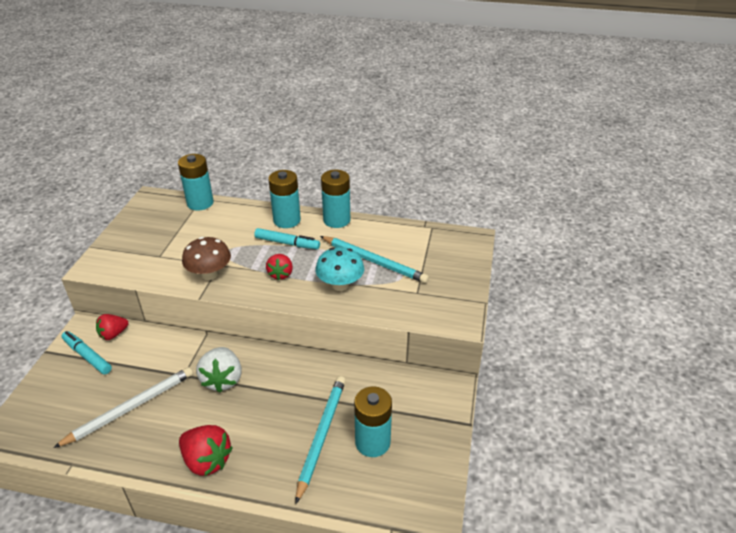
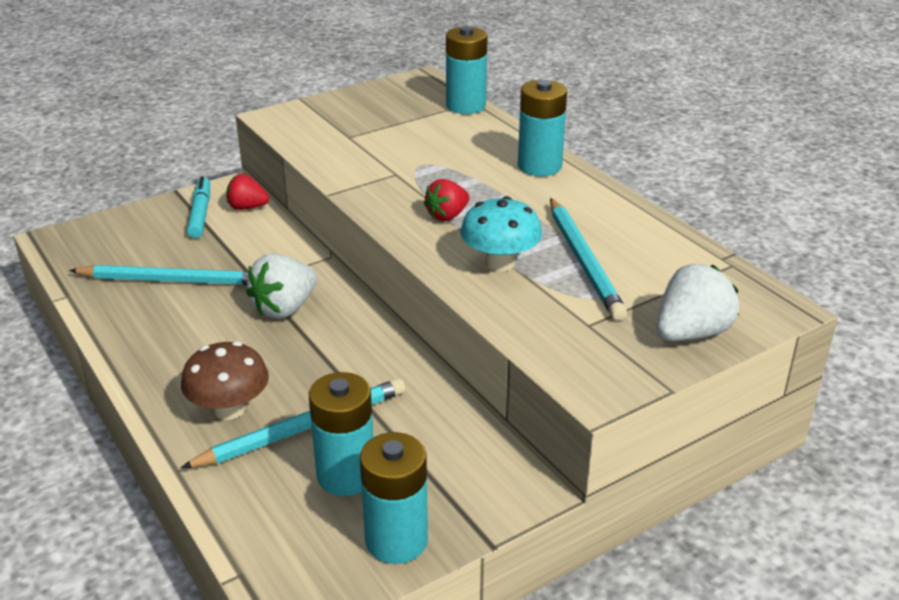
camera: 45 degrees right, 5 degrees down
white pencil [53,367,193,448] -> turquoise pencil [69,265,248,285]
red strawberry [179,425,233,476] -> none
brown mushroom [182,237,231,280] -> brown mushroom moved to [181,341,269,420]
turquoise marker [254,228,320,249] -> none
turquoise battery [321,170,350,228] -> turquoise battery moved to [360,432,428,564]
none -> white strawberry [656,264,739,341]

